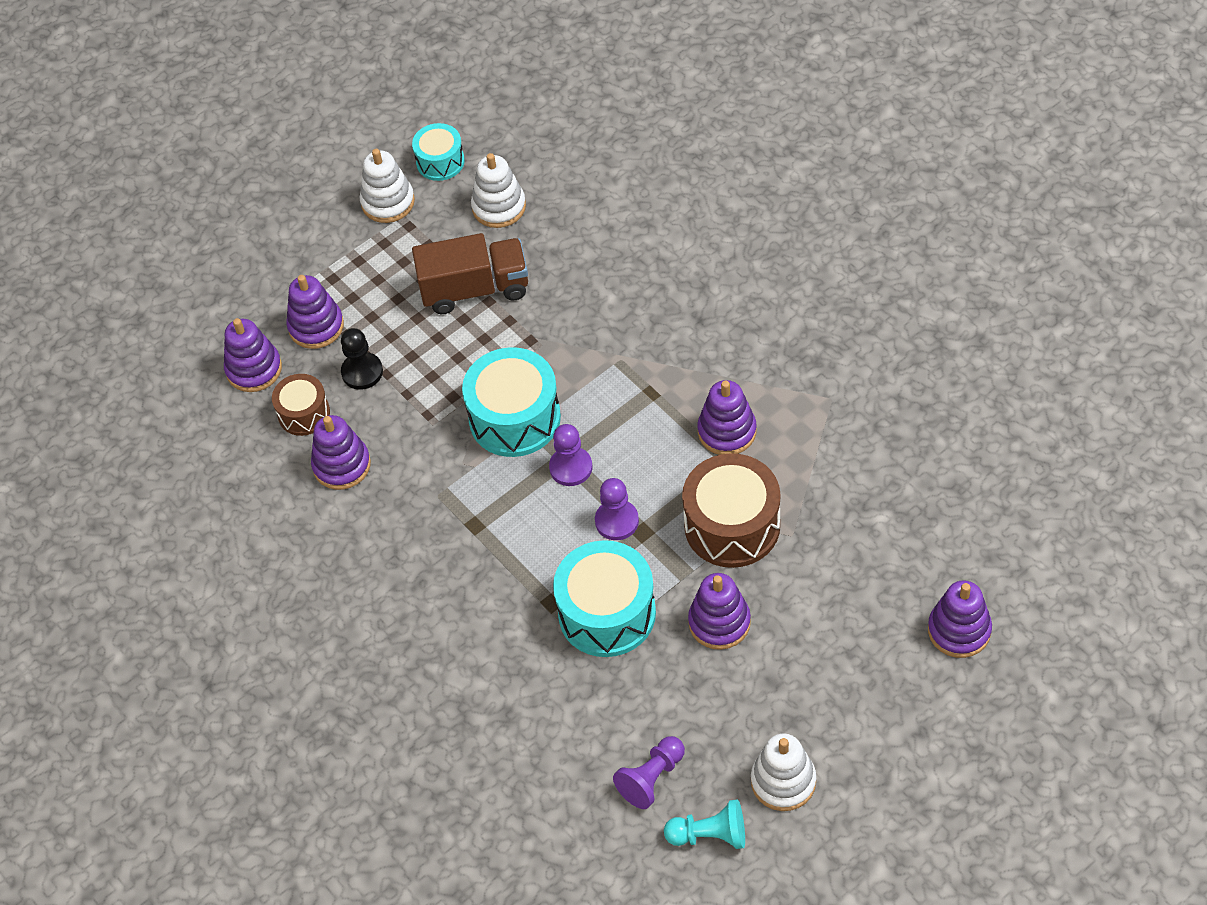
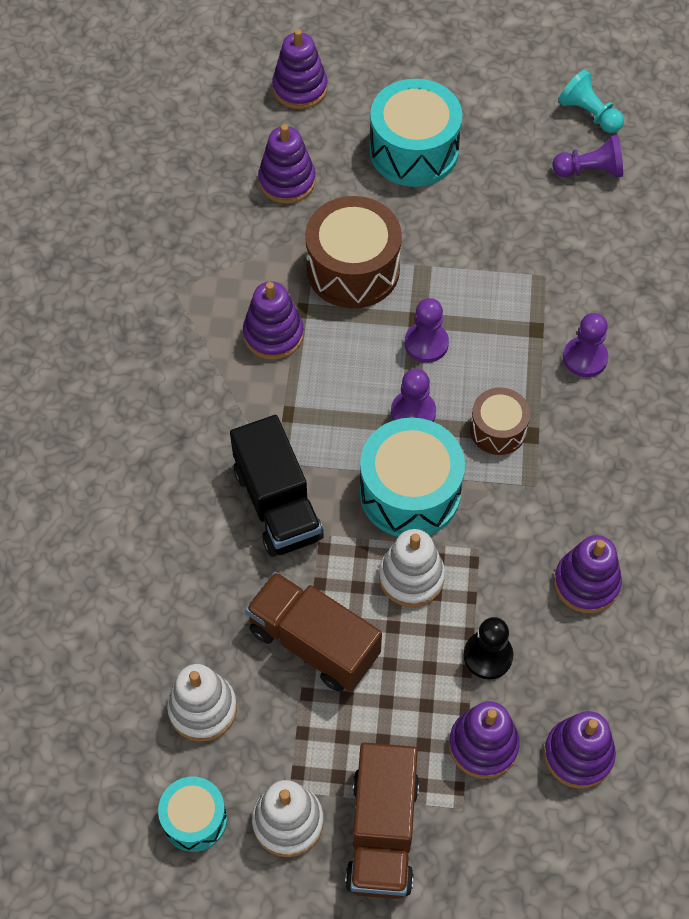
camera: 140 degrees left, 5 degrees up
brown drum [272,374,330,436] -> brown drum moved to [470,388,530,455]
turquoise drum [553,540,656,657] -> turquoise drum moved to [370,79,462,187]
purple stacking toy [688,573,751,650] -> purple stacking toy moved to [258,124,316,204]
white stacking toy [751,733,816,811] -> white stacking toy moved to [379,529,445,607]
none -> black truck [230,415,324,557]
none -> brown truck [345,742,419,899]
none -> purple pawn [563,313,608,377]

